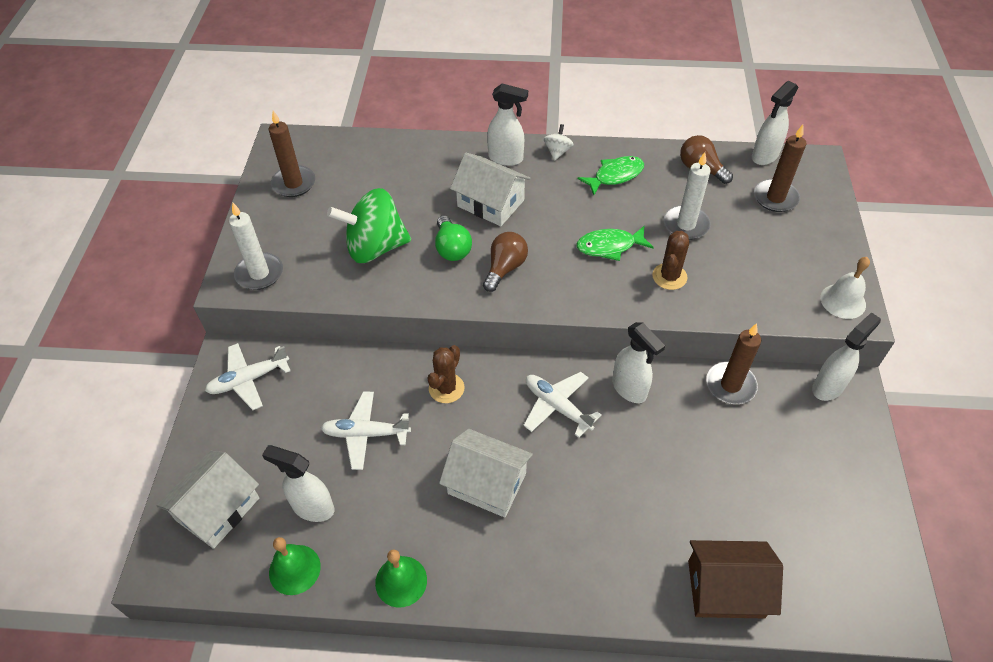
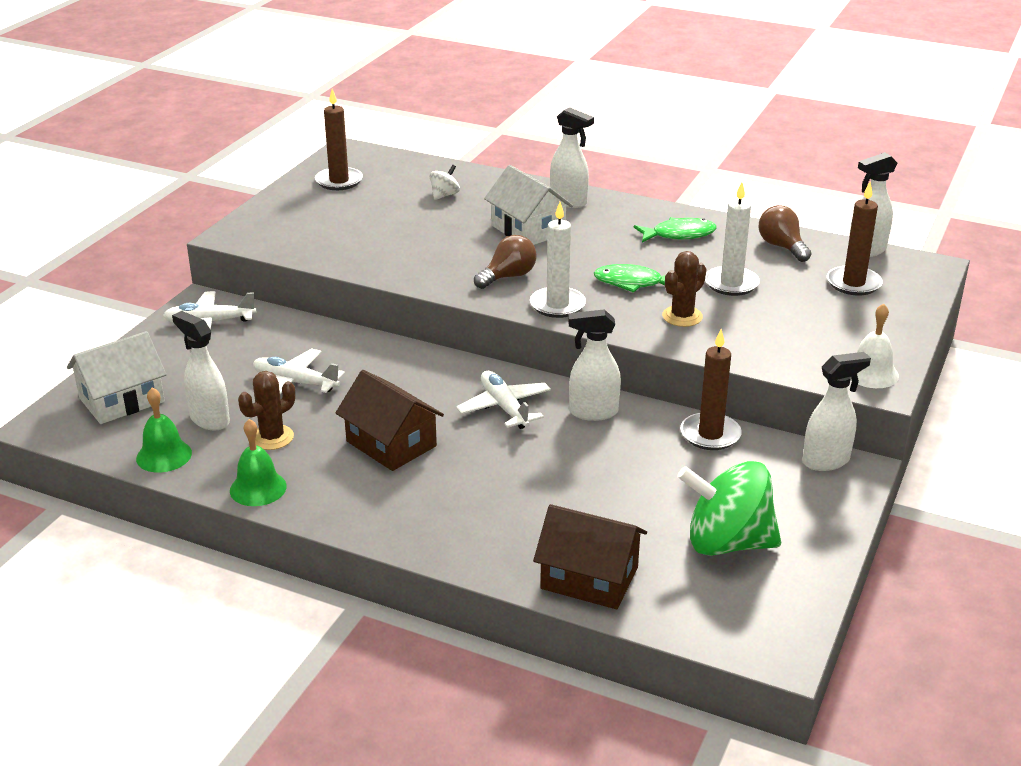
camera: 20 degrees right, 20 degrees down
white candle [229,203,283,290] -> white candle moved to [530,202,586,318]
green spinning top [327,188,411,263] -> green spinning top moved to [677,461,781,556]
brown cactus [427,345,465,403] -> brown cactus moved to [238,371,295,450]
green light bulb [435,215,472,261] -> none
white house [439,429,533,518] -> brown house [335,370,444,471]
white spinning top [544,124,574,161] -> white spinning top moved to [429,165,460,200]
white spray bottle [612,322,665,403] -> white spray bottle turned 105 degrees clockwise [568,309,621,421]

